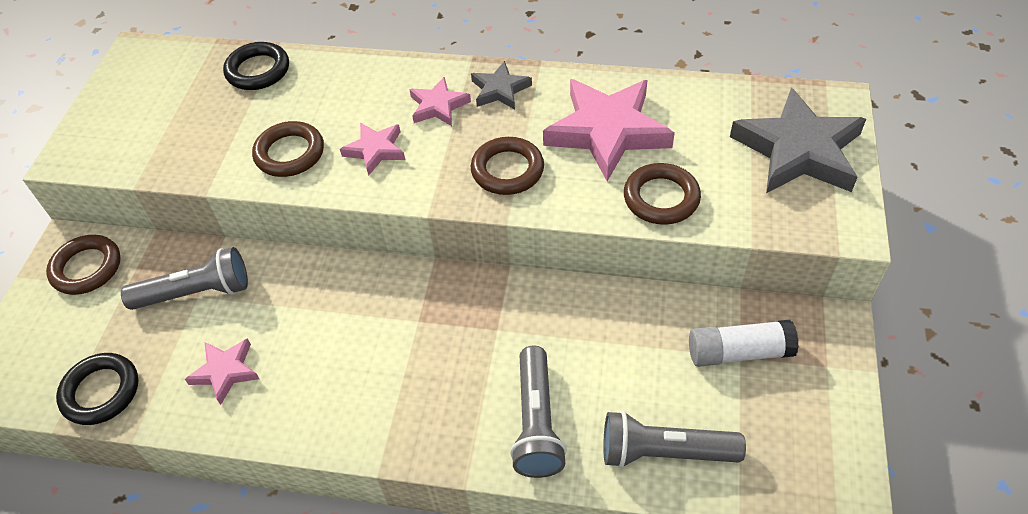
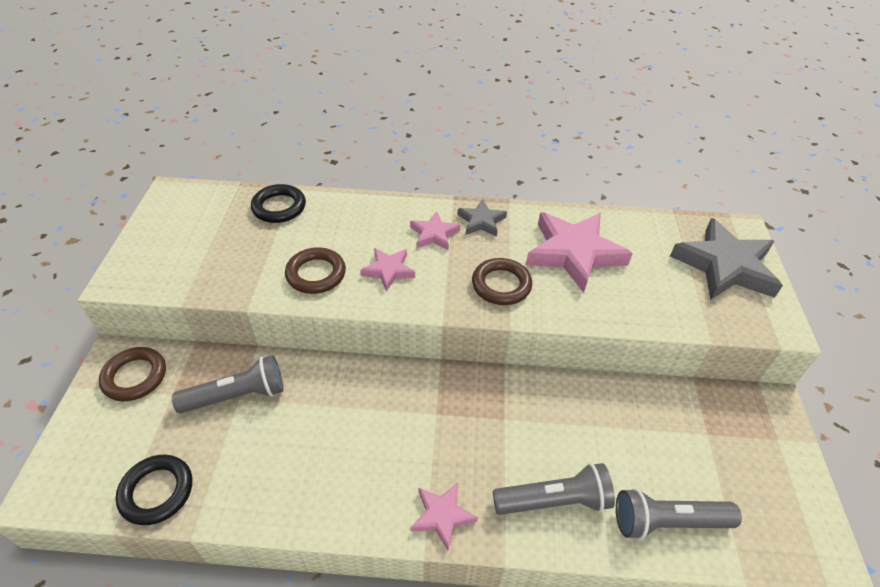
camera: 10 degrees left, 5 degrees down
pink star [185,338,259,405] -> pink star moved to [411,483,478,550]
grey flashlight [510,346,567,478] -> grey flashlight turned 90 degrees counterclockwise [493,463,615,515]
brown ring [624,163,701,225] -> none
white glue stick [689,320,799,367] -> none

